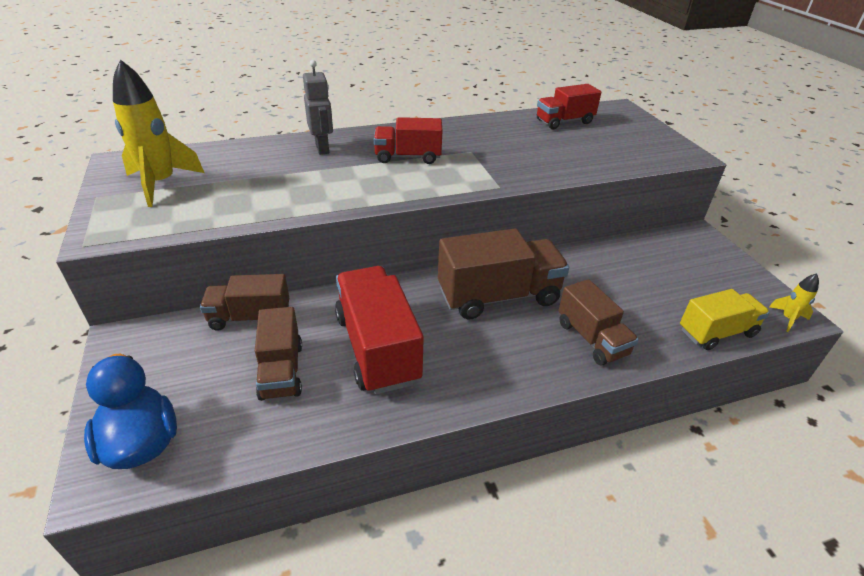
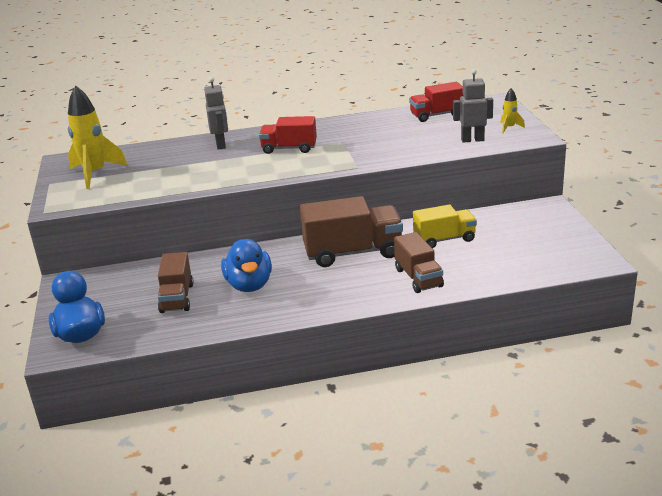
camera: 10 degrees right, 10 degrees down
brown truck [200,274,289,331] -> none
red truck [335,266,424,394] -> blue duck [221,239,272,292]
yellow truck [680,289,770,350] -> yellow truck moved to [413,205,477,248]
yellow rocket [769,273,819,332] -> yellow rocket moved to [500,88,525,134]
none -> grey robot [453,69,493,143]

